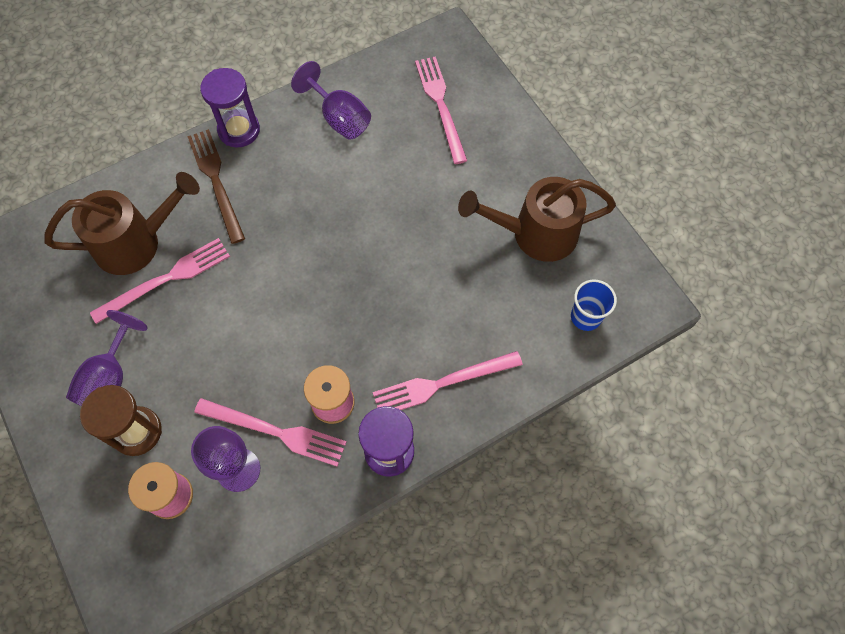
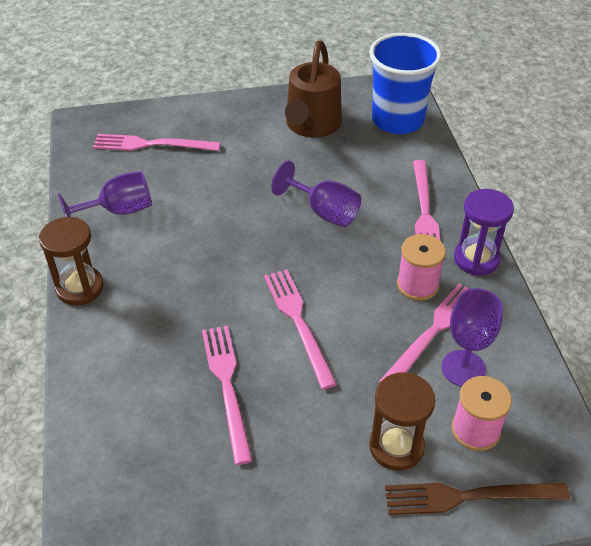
camera: 70 degrees left, 20 degrees down
brown watering can [44,172,200,275] -> none
purple goblet [66,310,148,406] -> purple goblet moved to [271,161,361,227]
brown fork [187,129,245,244] -> brown fork moved to [385,482,570,515]
purple hourglass [200,68,260,148] -> brown hourglass [39,217,104,305]
blue cup [571,279,617,331] -> blue cup [369,33,442,134], size x2.02
none -> pink fork [264,269,337,389]

